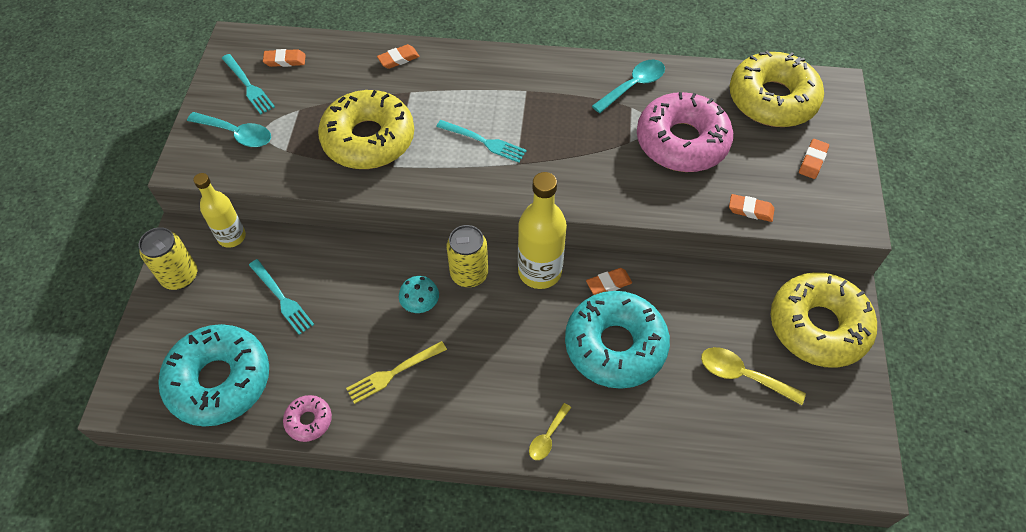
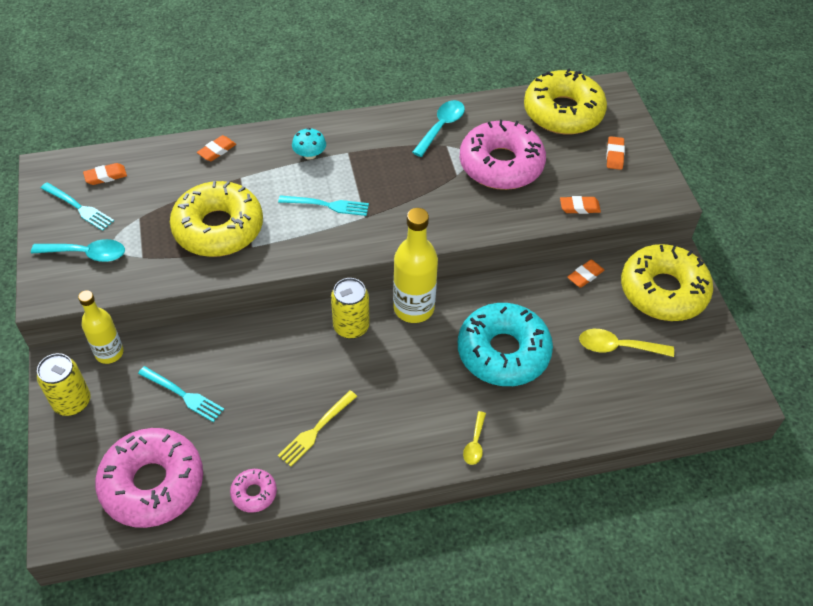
camera: 20 degrees left, 5 degrees down
turquoise donut [158,324,269,427] -> pink donut [95,428,203,528]
turquoise mushroom [399,276,439,313] -> turquoise mushroom moved to [292,128,326,160]
orange eraser [586,268,632,295] -> orange eraser moved to [567,260,604,288]

